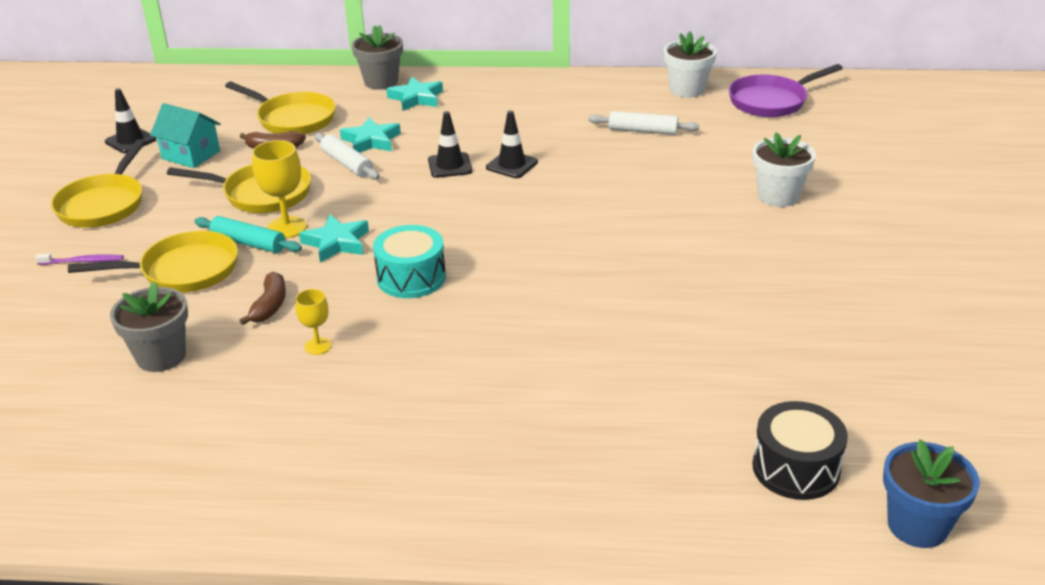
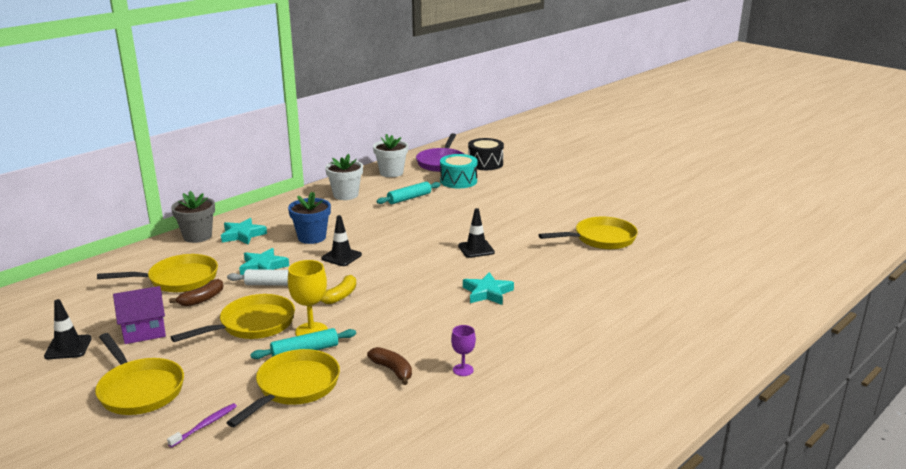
camera: 50 degrees left, 10 degrees down
grey flower pot [110,281,188,372] -> none
turquoise house [150,103,221,168] -> purple house [113,286,166,344]
yellow goblet [295,289,332,355] -> purple goblet [451,325,476,376]
turquoise star [299,214,369,263] -> turquoise star moved to [463,272,514,305]
turquoise drum [373,225,446,298] -> turquoise drum moved to [440,154,477,188]
black traffic cone [486,110,538,178] -> black traffic cone moved to [458,208,495,258]
white rolling pin [589,111,699,135] -> turquoise rolling pin [376,182,441,204]
white flower pot [752,132,816,207] -> white flower pot moved to [325,154,363,200]
black drum [752,401,848,500] -> black drum moved to [468,138,504,170]
blue flower pot [883,439,980,548] -> blue flower pot moved to [288,192,331,244]
none -> yellow banana [321,275,356,304]
none -> yellow pan [539,217,638,250]

